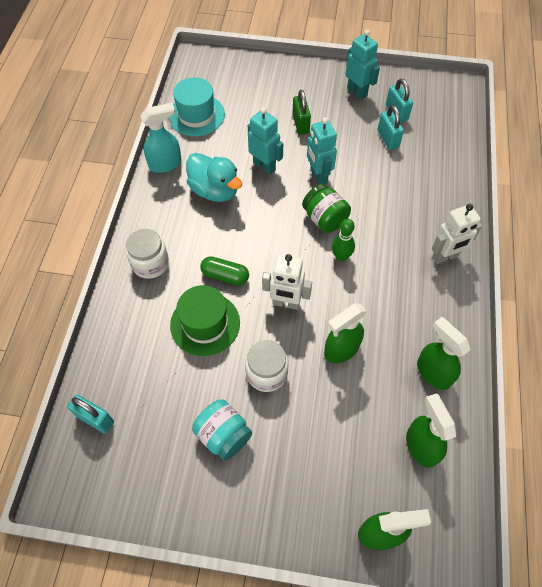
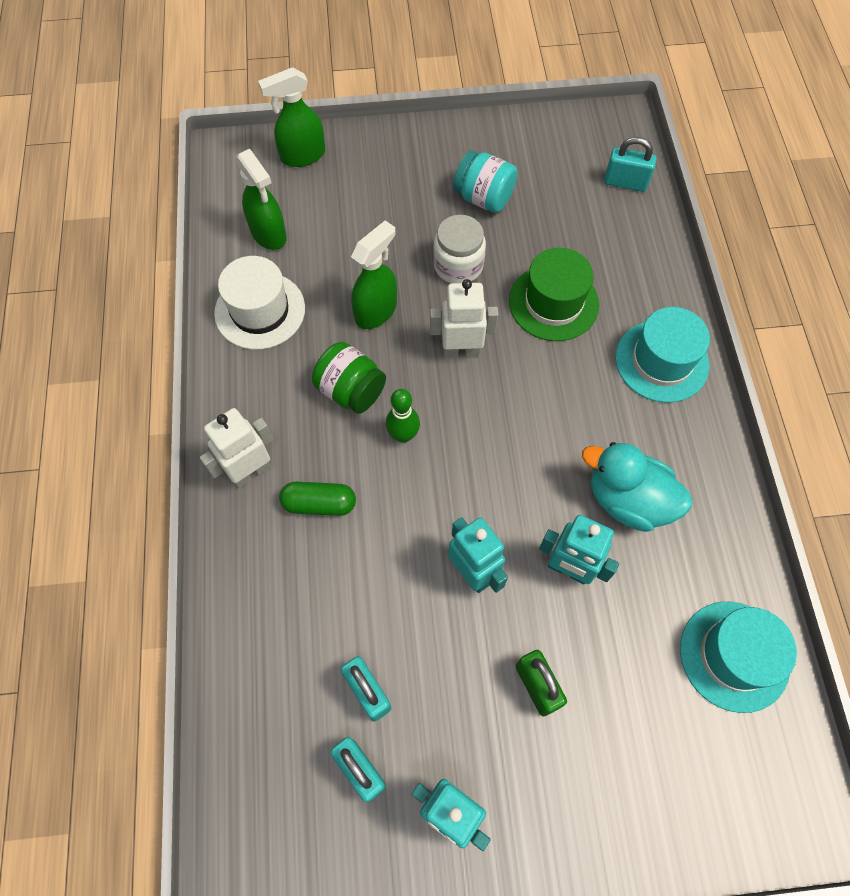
camera: 165 degrees right, 5 degrees up
white jar [126,229,169,279] -> turquoise hat [615,307,710,403]
turquoise spray bottle [141,103,182,173] -> none
green capsule [200,256,249,285] -> green capsule moved to [279,482,356,516]
green jar [302,184,351,233] -> green jar moved to [312,342,386,414]
green spray bottle [417,317,471,390] -> white hat [214,256,305,350]

